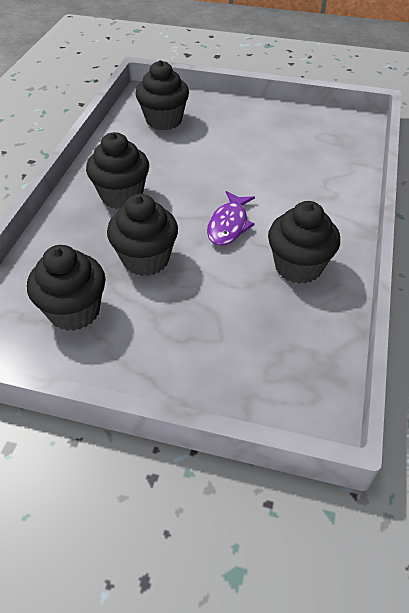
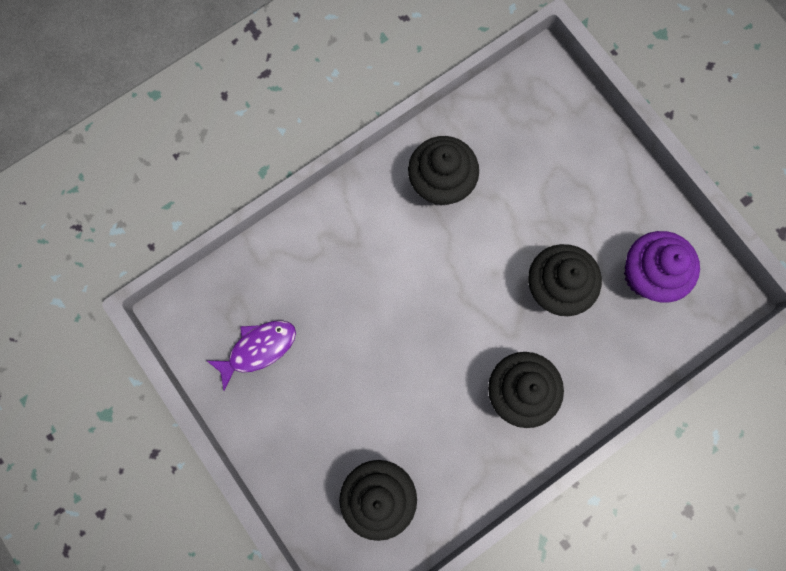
camera: 140 degrees left, 30 degrees up
black cupcake [27,245,106,331] -> purple cupcake [624,231,700,303]
purple fish [207,191,255,246] -> purple fish moved to [207,320,296,391]

